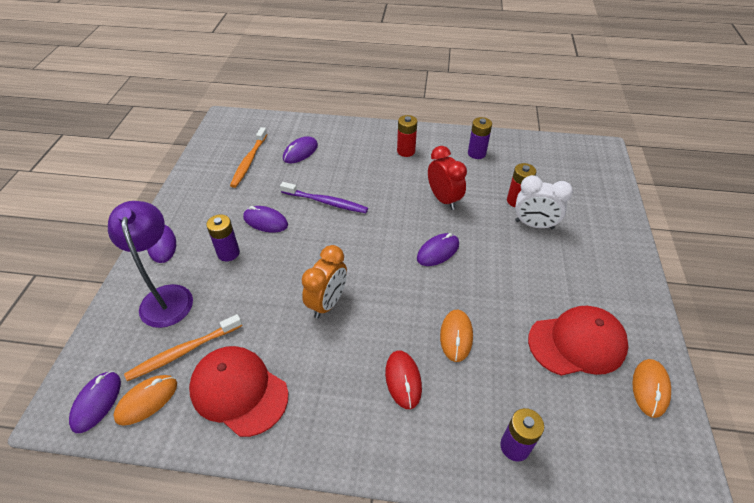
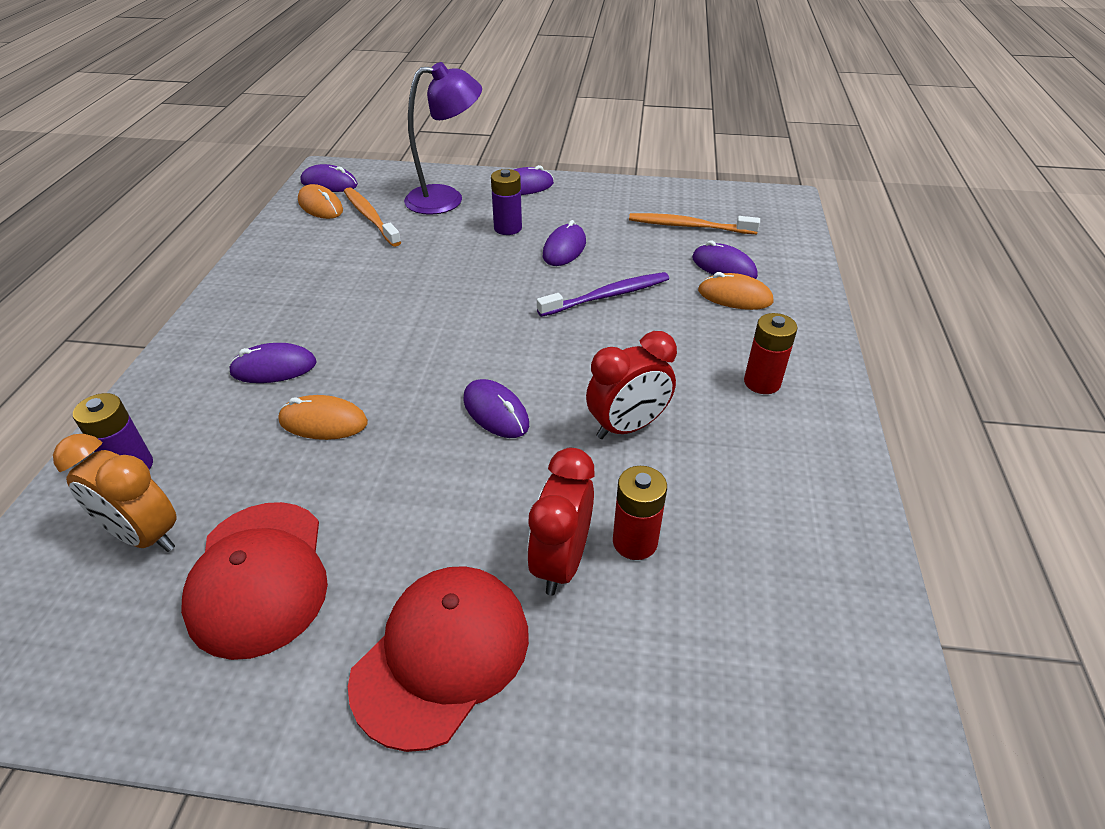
camera: 90 degrees right, 5 degrees down
red cap [189,346,288,437] -> red cap moved to [348,566,529,752]
purple toothbrush [280,182,368,213] -> purple toothbrush turned 135 degrees counterclockwise [537,272,669,317]
orange clock [301,245,347,319] -> orange clock moved to [53,434,177,552]
red mouse [385,350,422,409] -> purple mouse [228,343,317,383]
purple battery [468,117,492,159] -> none
white clock [515,175,573,229] -> red clock [527,448,595,596]
orange mouse [632,359,671,418] -> orange mouse moved to [698,272,773,310]

